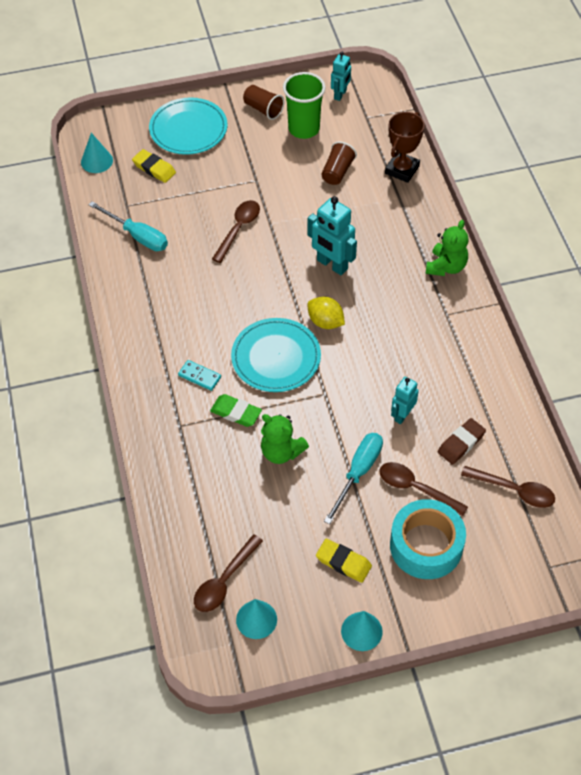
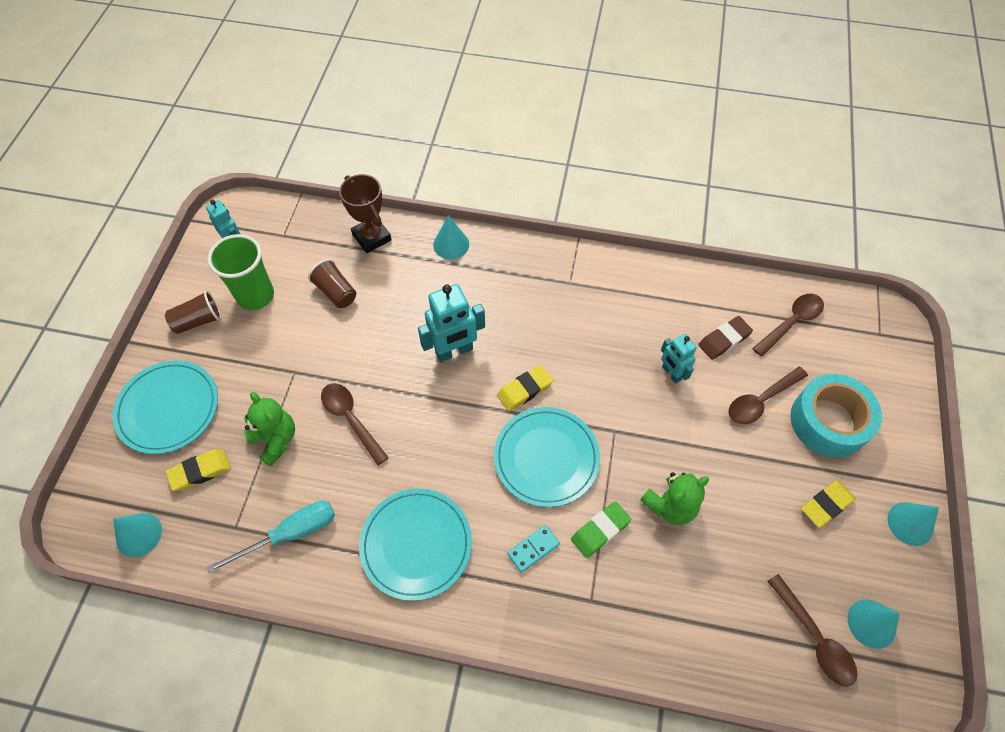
camera: 65 degrees left, 5 degrees up
yellow lemon [308,297,345,329] -> yellow eraser [497,365,553,411]
turquoise screwdriver [324,433,383,524] -> none
green teddy bear [426,220,469,276] -> green teddy bear moved to [244,392,295,467]
brown eraser [438,418,486,465] -> brown eraser turned 75 degrees clockwise [698,316,753,360]
none -> turquoise plate [359,488,472,601]
none -> turquoise cone [433,215,469,259]

